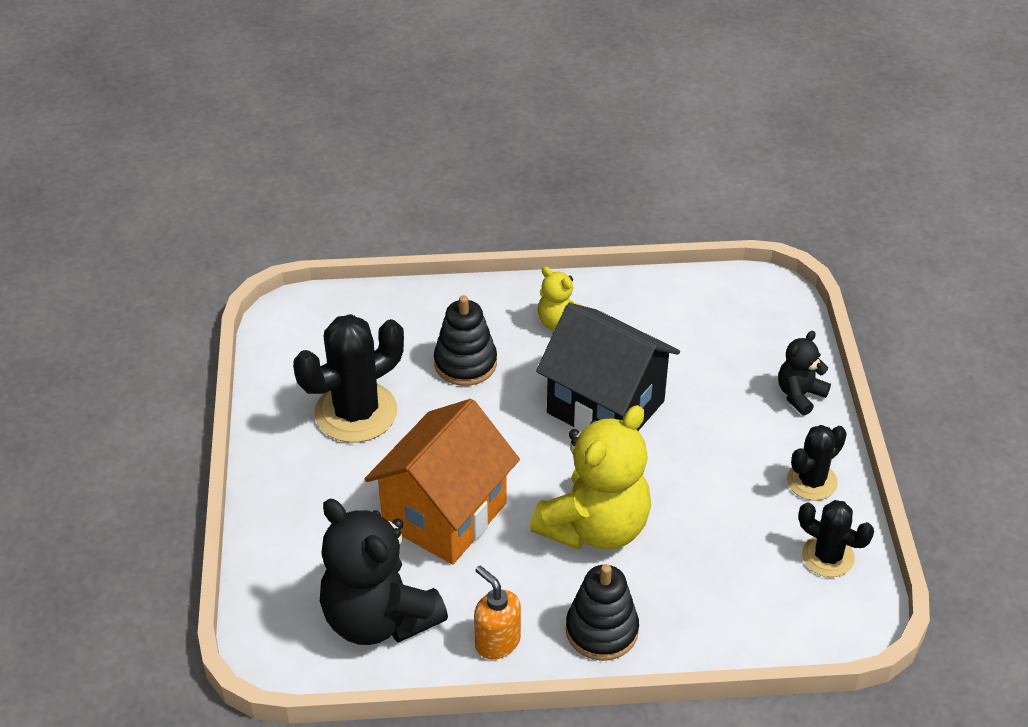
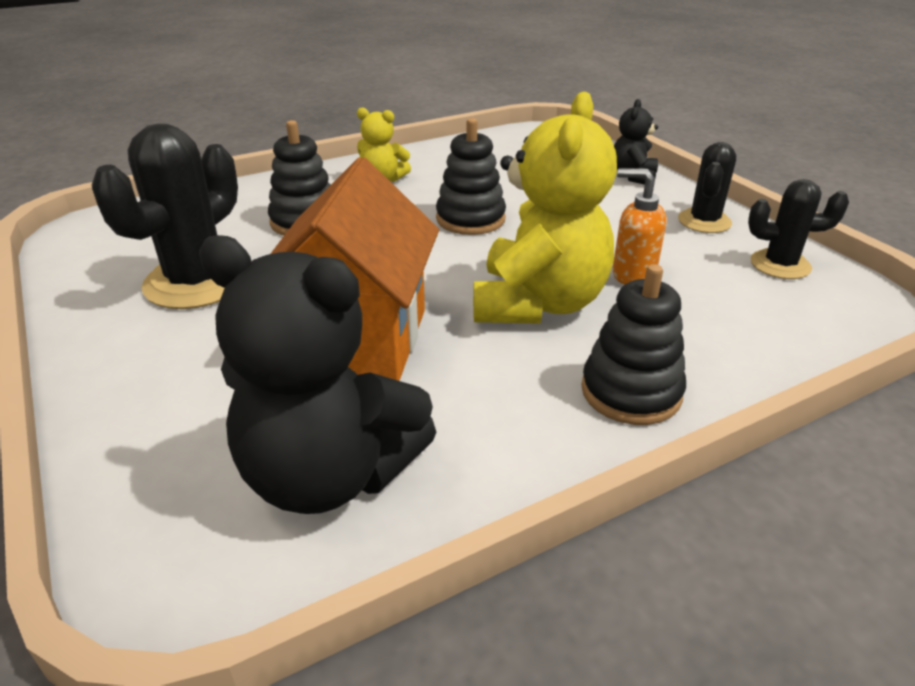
camera: 25 degrees left, 10 degrees down
orange soap dispenser [474,566,521,659] -> orange soap dispenser moved to [613,168,667,285]
black house [536,303,680,432] -> black stacking toy [436,118,506,235]

